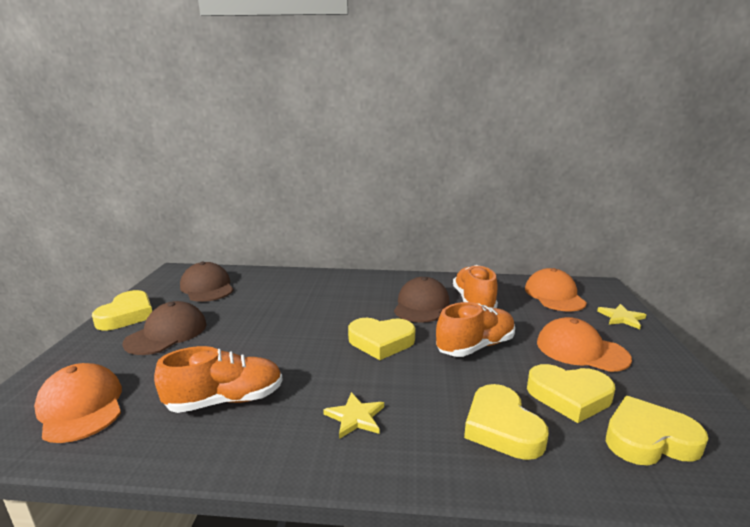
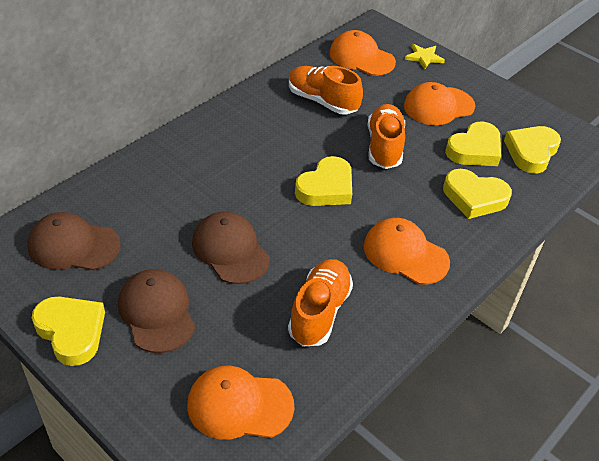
camera: 55 degrees left, 25 degrees up
yellow star [323,392,384,439] -> orange cap [364,218,450,285]
brown cap [394,277,450,323] -> brown cap moved to [192,211,270,284]

